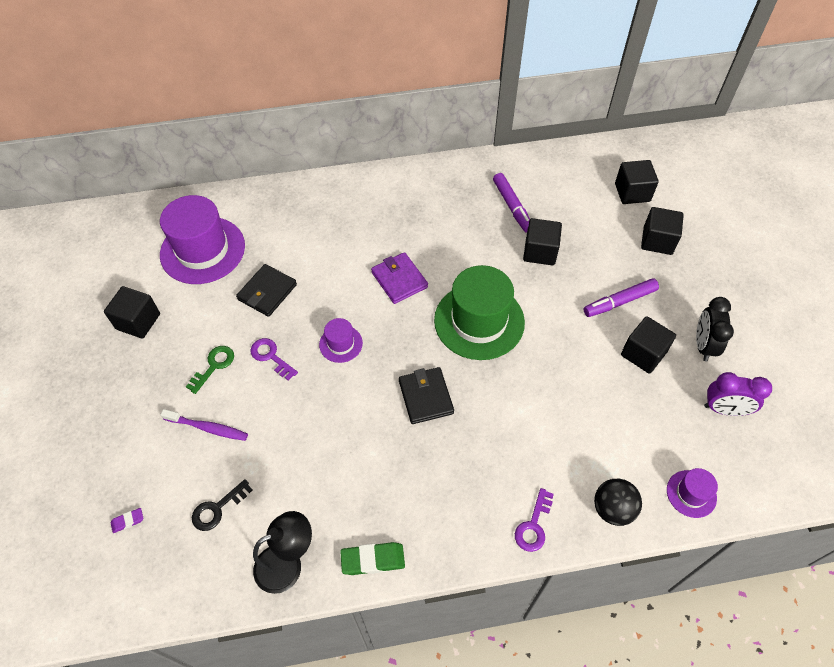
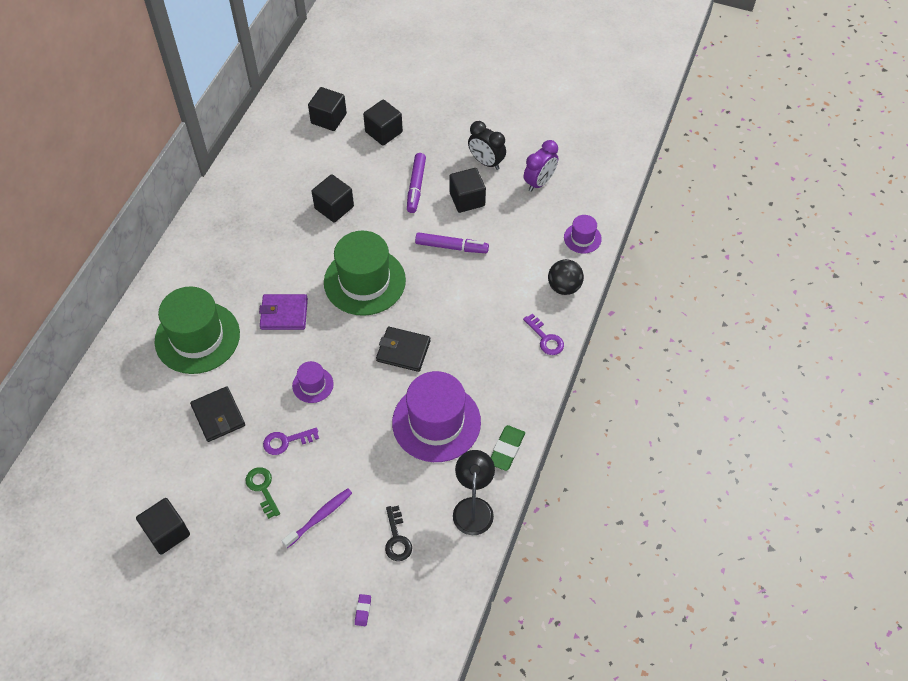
camera: 60 degrees left, 0 degrees up
purple hat [160,195,245,284] -> purple hat moved to [392,371,481,462]
purple marker [493,173,530,233] -> purple marker moved to [415,232,489,253]
none -> green hat [155,287,240,374]

